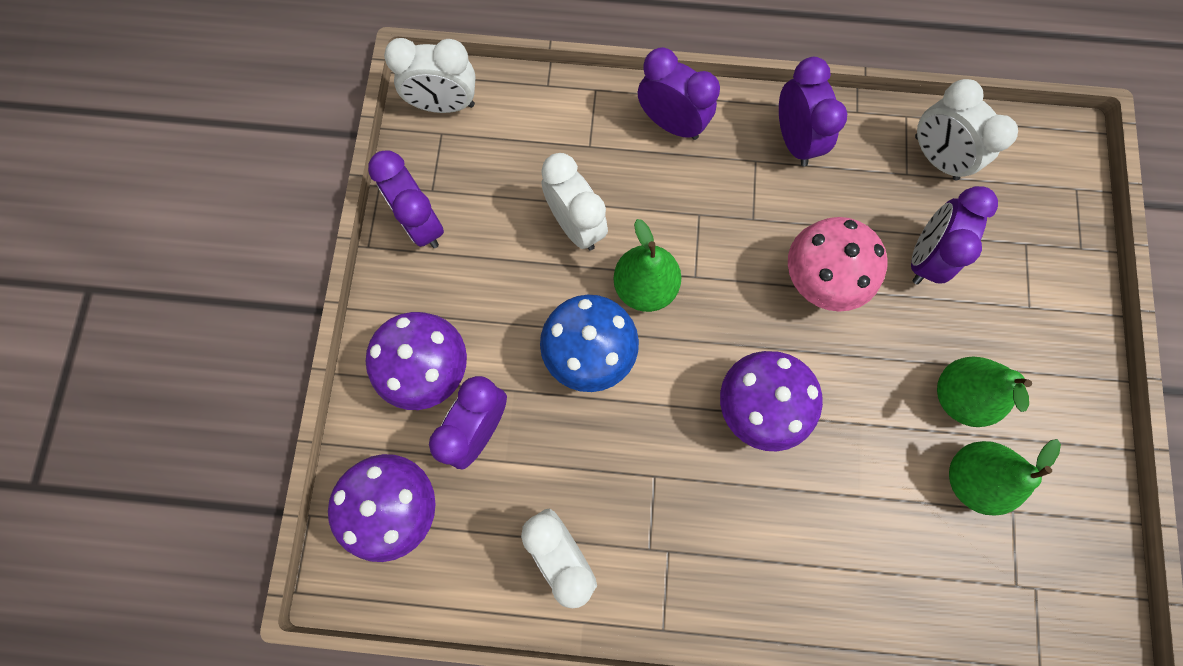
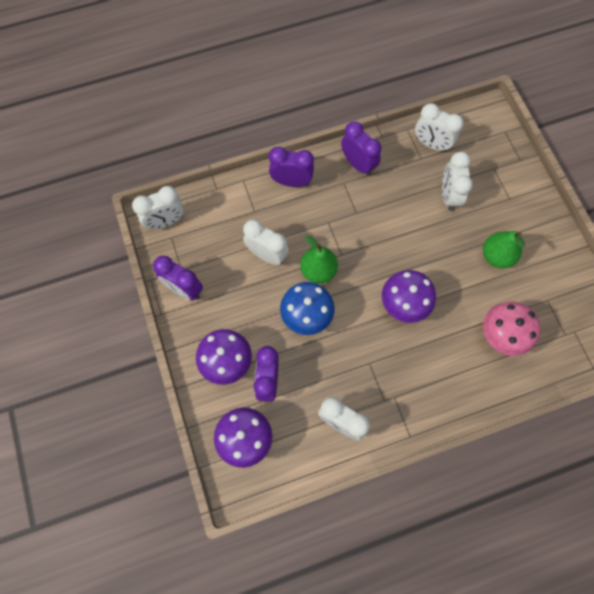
camera: 25 degrees left, 5 degrees down
pink mushroom [788,217,888,312] -> pink mushroom moved to [483,302,540,356]
purple clock [911,186,998,284] -> white clock [442,152,473,211]
green pear [949,439,1061,515] -> none

